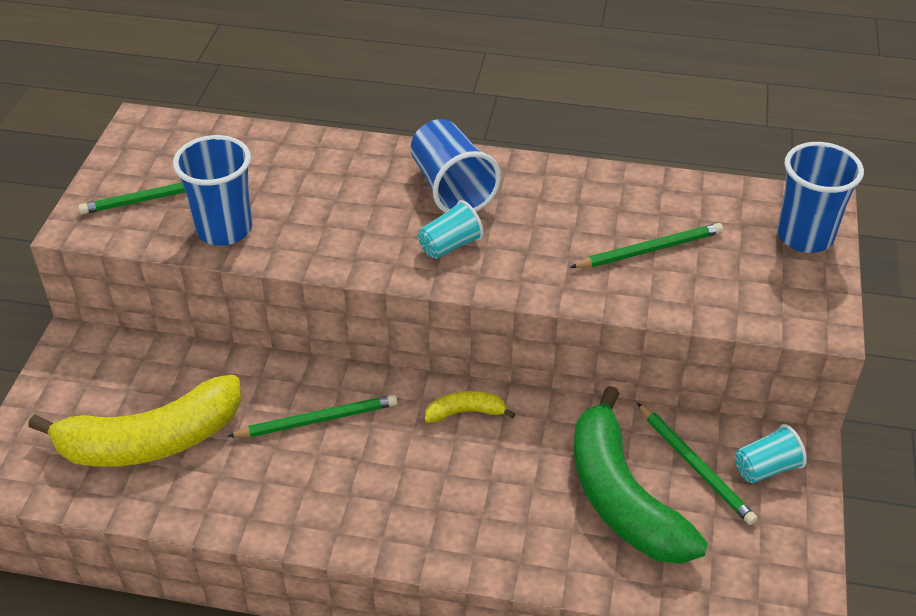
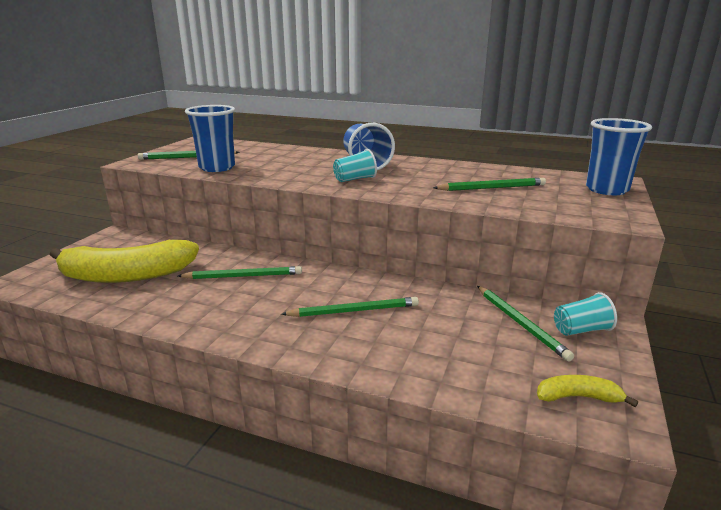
camera: 10 degrees right, 20 degrees down
yellow banana [425,391,515,423] -> yellow banana moved to [537,375,638,407]
green banana [574,386,708,564] -> none
none -> green pencil [281,297,419,317]

